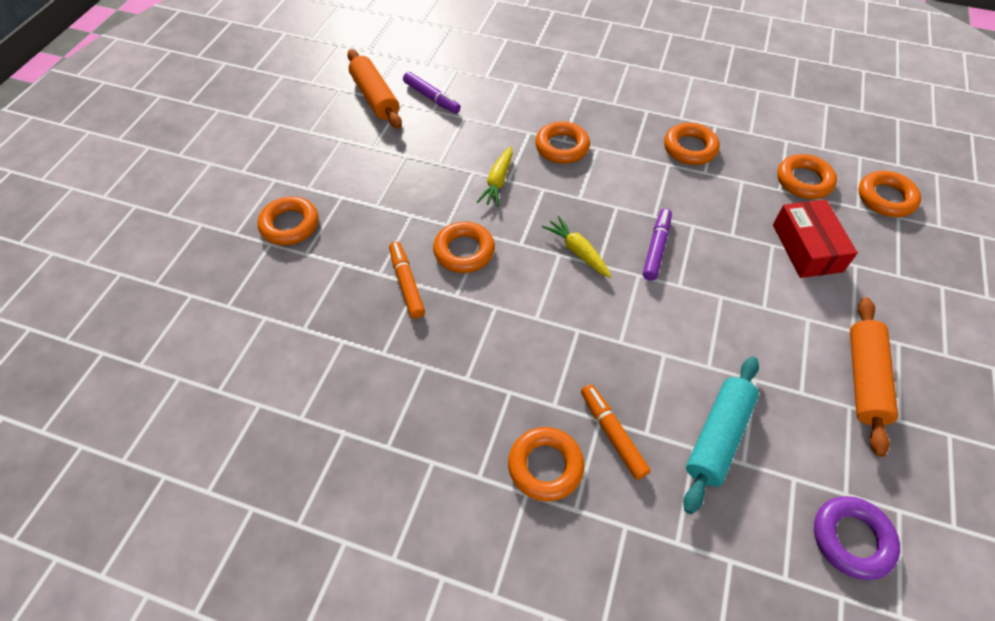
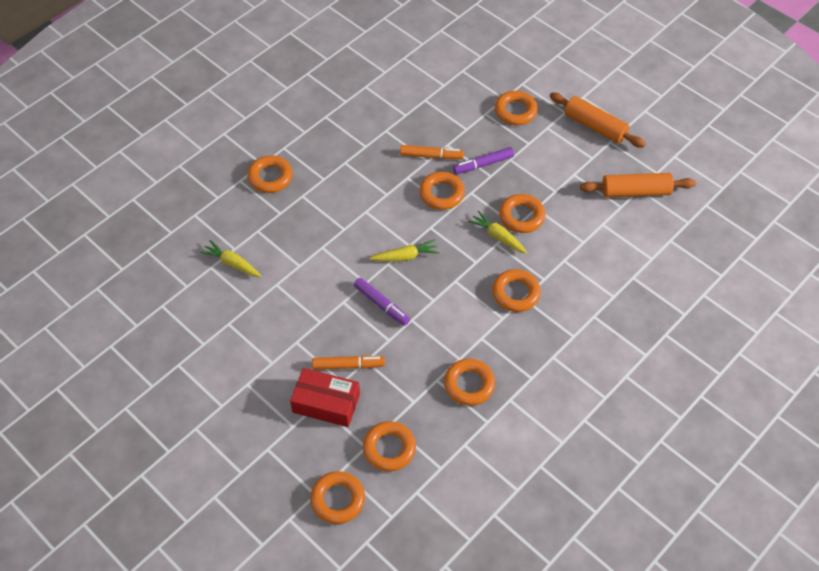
camera: 115 degrees right, 0 degrees up
purple marker [403,72,461,114] -> purple marker moved to [453,147,514,174]
orange marker [581,384,651,480] -> orange marker moved to [312,355,385,370]
turquoise rolling pin [683,356,759,514] -> yellow carrot [200,240,261,277]
purple ring [814,496,900,580] -> none
orange rolling pin [850,298,898,457] -> orange rolling pin moved to [550,93,646,148]
none -> orange ring [499,194,546,233]

